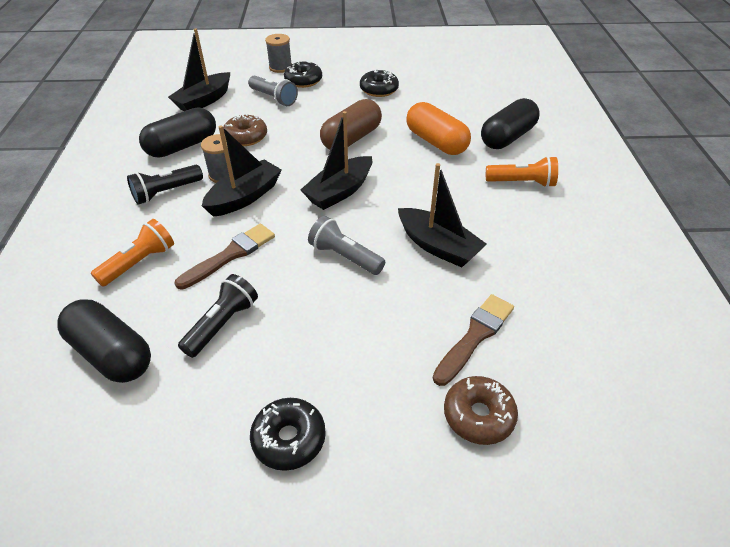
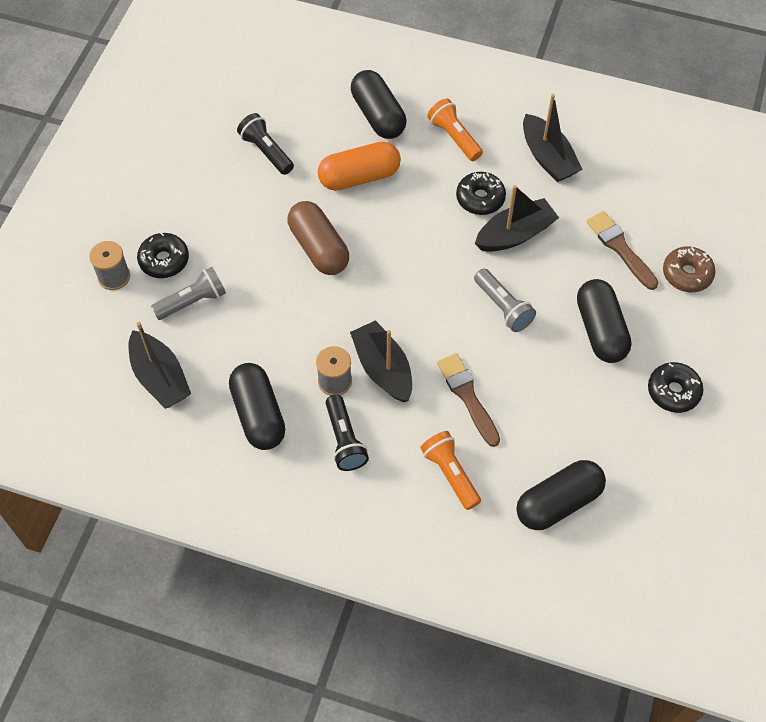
camera: 70 degrees left, 15 degrees up
black flashlight [178,274,258,358] -> black flashlight moved to [237,113,294,175]
brown donut [223,114,267,146] -> none
black boat [300,111,372,210] -> black boat moved to [523,94,582,182]
grey flashlight [308,216,385,275] -> grey flashlight turned 90 degrees counterclockwise [474,269,536,332]
black donut [360,69,399,97] -> black donut moved to [456,172,506,215]
orange flashlight [486,156,558,188] -> orange flashlight turned 60 degrees counterclockwise [427,99,483,161]
none -> black capsule [577,279,632,363]

